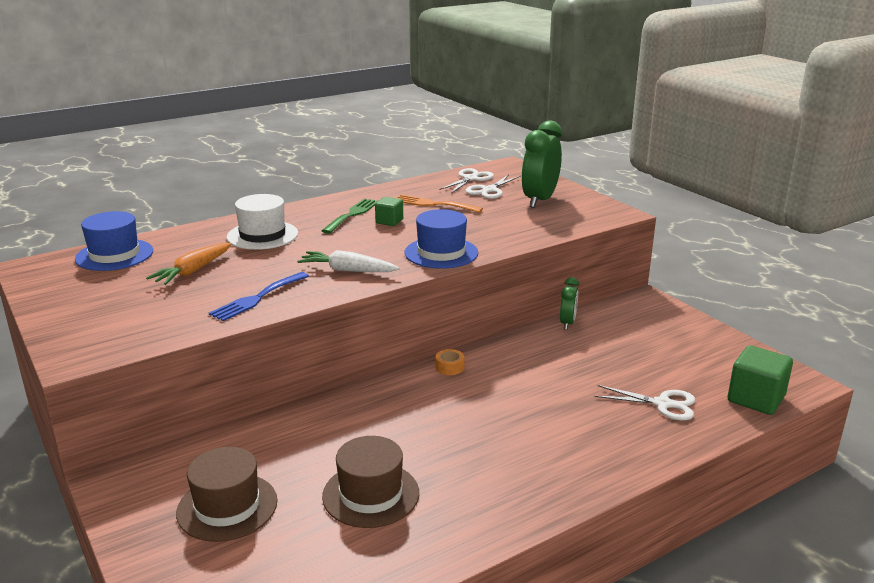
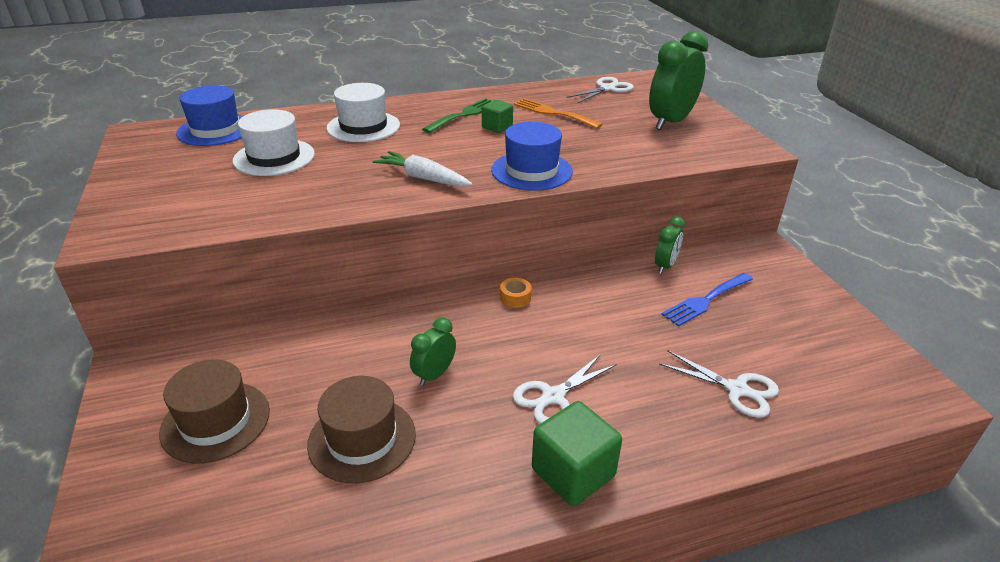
camera: 15 degrees right, 10 degrees up
orange carrot [146,243,231,285] -> white hat [232,109,315,176]
blue fork [209,272,309,321] -> blue fork moved to [661,273,753,327]
white scissors [465,174,521,199] -> white scissors moved to [513,354,617,424]
green cube [728,345,793,415] -> green cube moved to [532,401,622,506]
none -> green clock [410,318,456,386]

